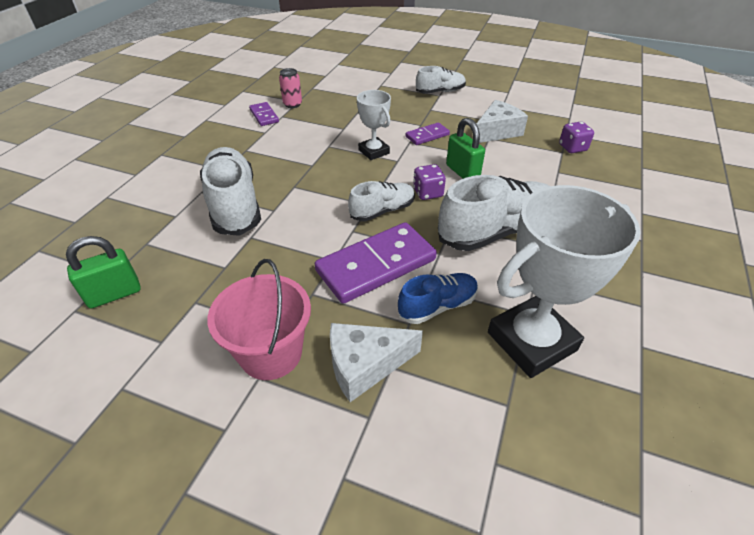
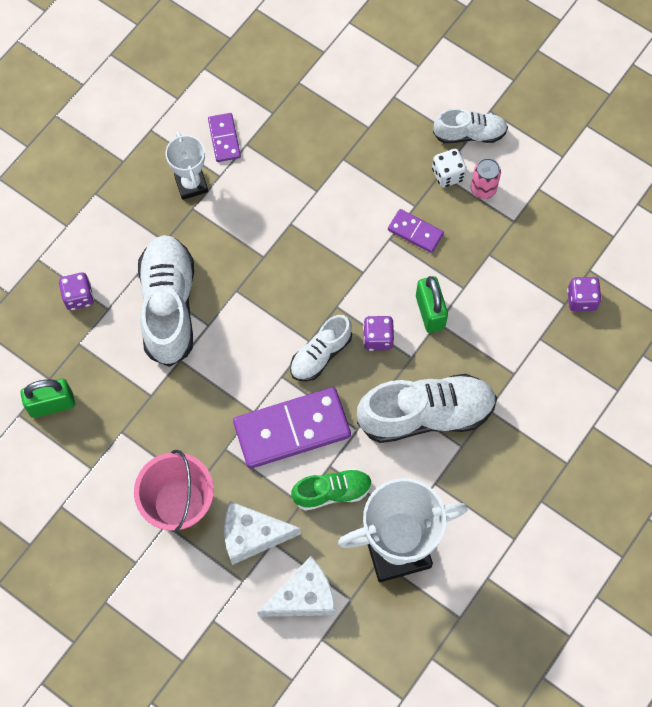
camera: 15 degrees right, 25 degrees up
pink can [279,68,302,108] -> pink can moved to [471,158,501,199]
white shoe [348,181,415,221] -> white shoe turned 150 degrees clockwise [290,315,352,381]
white trophy [357,90,391,160] -> white trophy moved to [165,131,208,200]
blue shoe [398,273,478,324] -> green shoe [291,468,372,511]
purple domino [406,122,450,145] -> purple domino turned 45 degrees clockwise [388,209,444,253]
white cheese [476,100,528,143] -> white cheese moved to [257,556,335,617]
none -> purple dice [59,272,94,310]
none -> white dice [432,149,467,188]

